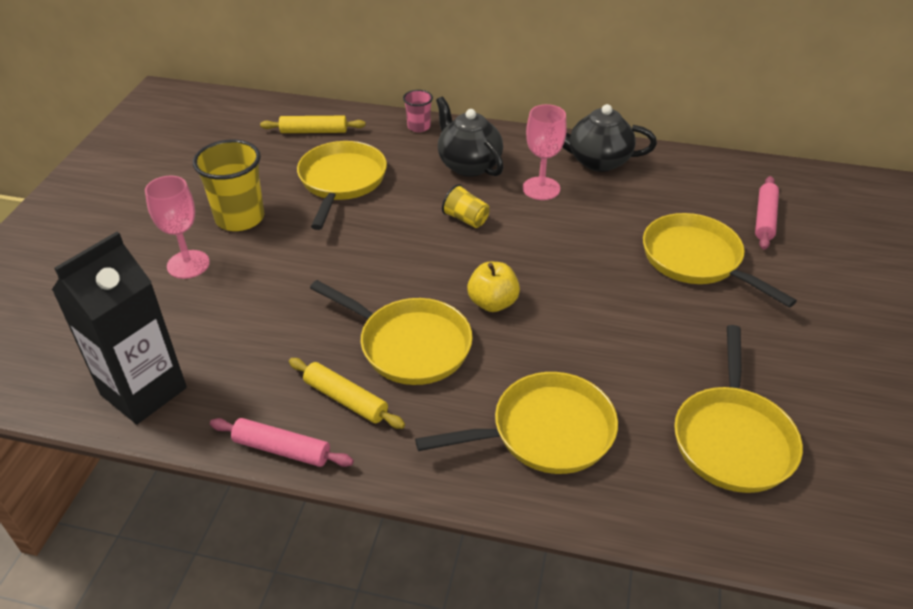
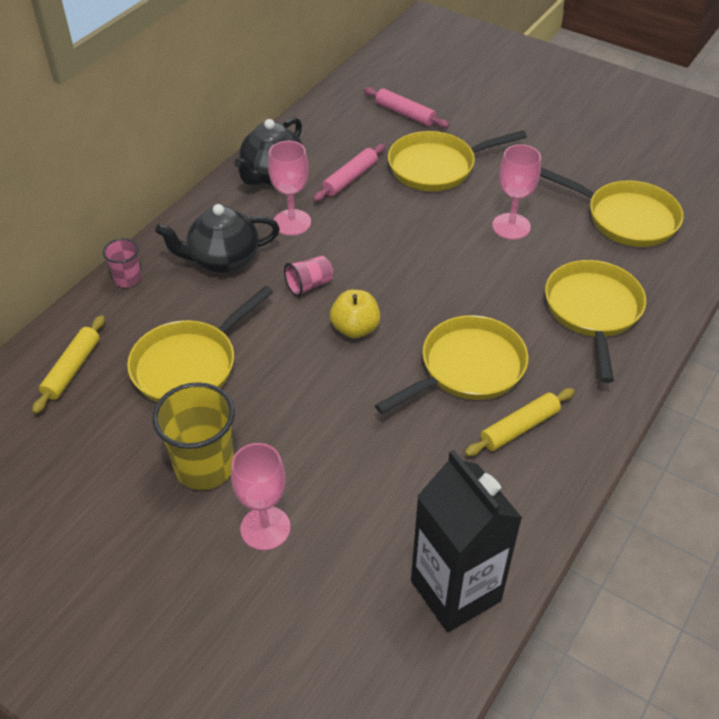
camera: 70 degrees left, 5 degrees up
pink rolling pin [210,418,354,467] -> pink rolling pin moved to [313,144,385,202]
yellow pan [297,141,387,230] -> yellow pan turned 75 degrees counterclockwise [127,286,273,403]
yellow cup [442,184,489,228] -> pink cup [284,256,333,297]
yellow apple [467,262,520,312] -> yellow apple moved to [330,290,380,338]
none -> pink goblet [492,144,541,239]

